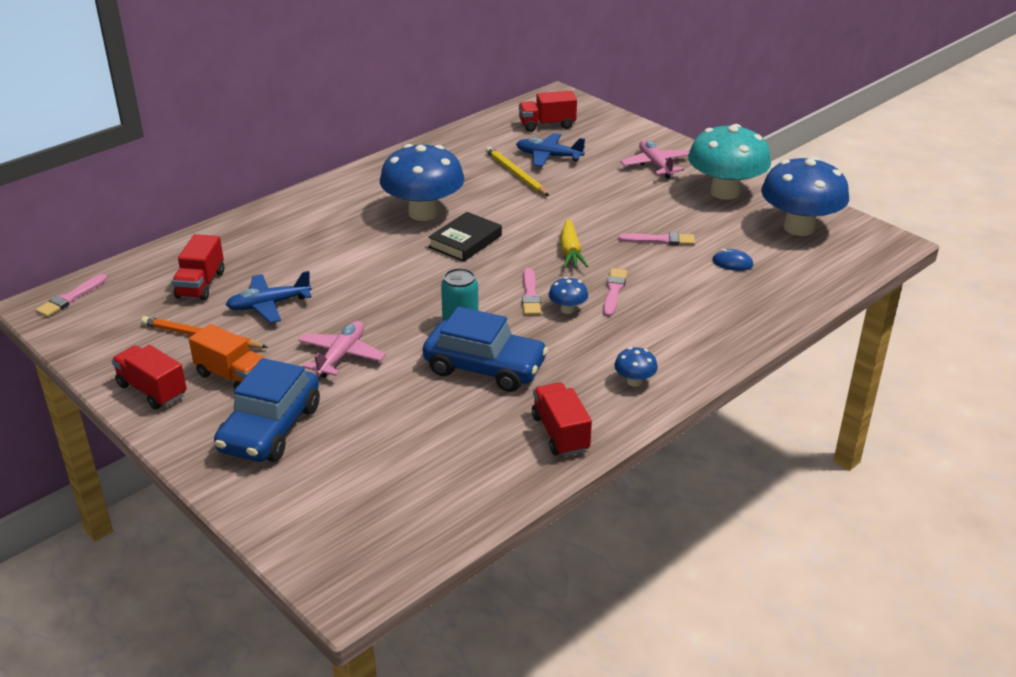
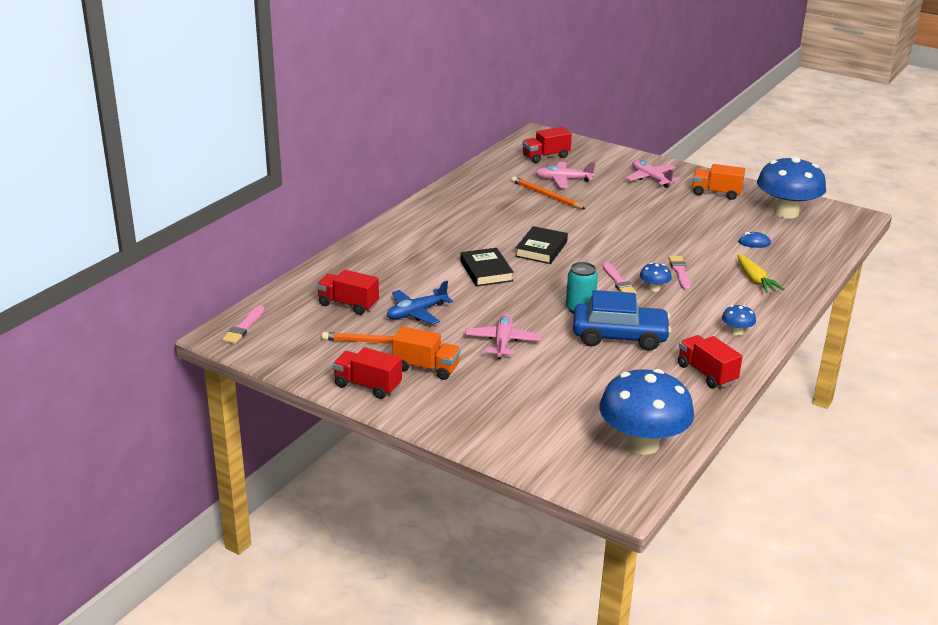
camera: 15 degrees left, 5 degrees down
red truck [172,234,224,301] -> red truck turned 120 degrees clockwise [316,270,379,315]
blue car [214,358,320,462] -> none
blue mushroom [380,144,464,221] -> blue mushroom moved to [599,369,694,455]
yellow pencil [486,146,549,196] -> orange pencil [512,176,586,209]
blue plane [516,133,585,167] -> pink plane [535,162,595,188]
yellow carrot [560,219,588,268] -> yellow carrot moved to [737,254,784,293]
pink brush [618,232,695,245] -> none
turquoise mushroom [688,124,771,200] -> orange truck [692,164,745,200]
none -> black book [460,248,514,287]

